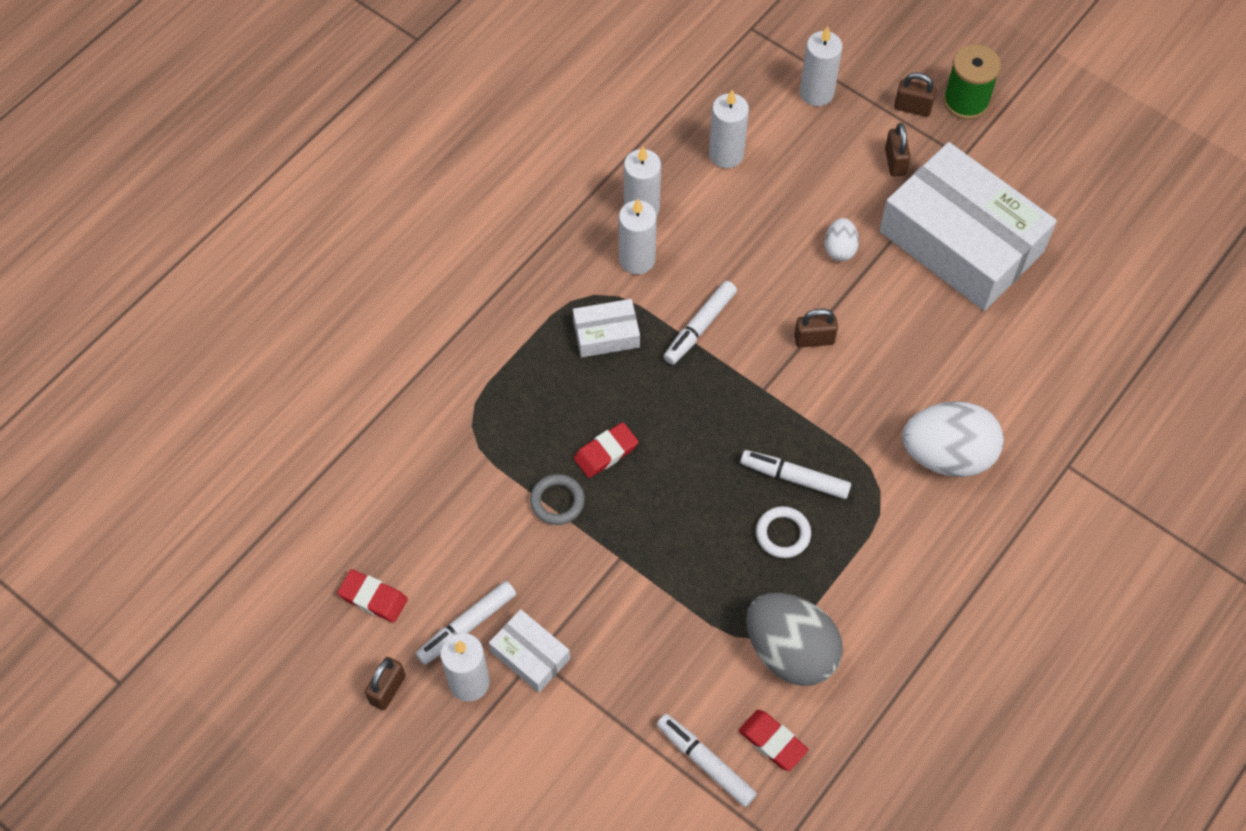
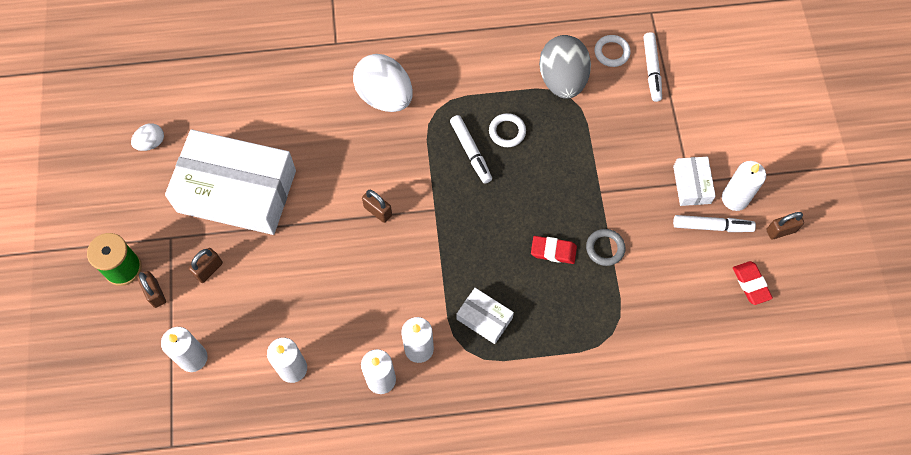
camera: 135 degrees left, 5 degrees up
white marker [664,281,737,365] -> none
red eraser [739,710,808,771] -> white ring [594,35,631,67]
white egg [825,218,859,261] -> white egg moved to [131,123,164,151]
white box [879,142,1057,311] -> white box turned 75 degrees counterclockwise [165,129,296,235]

